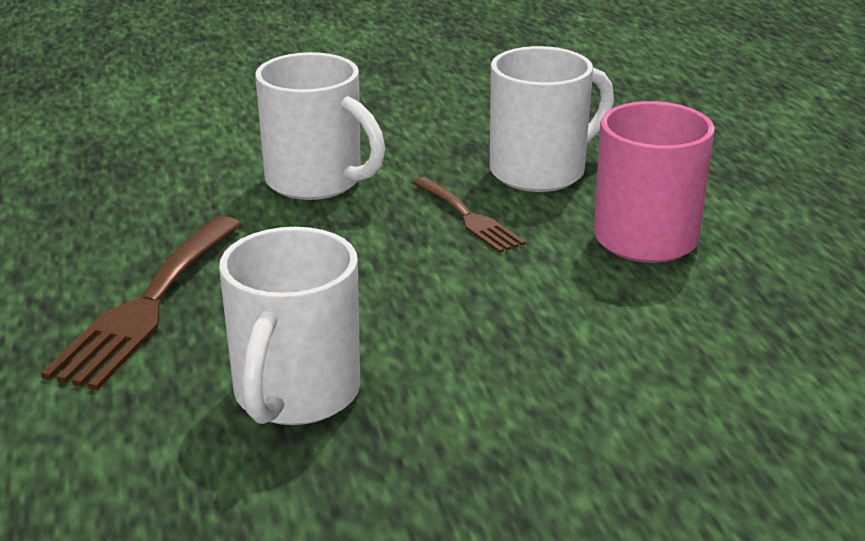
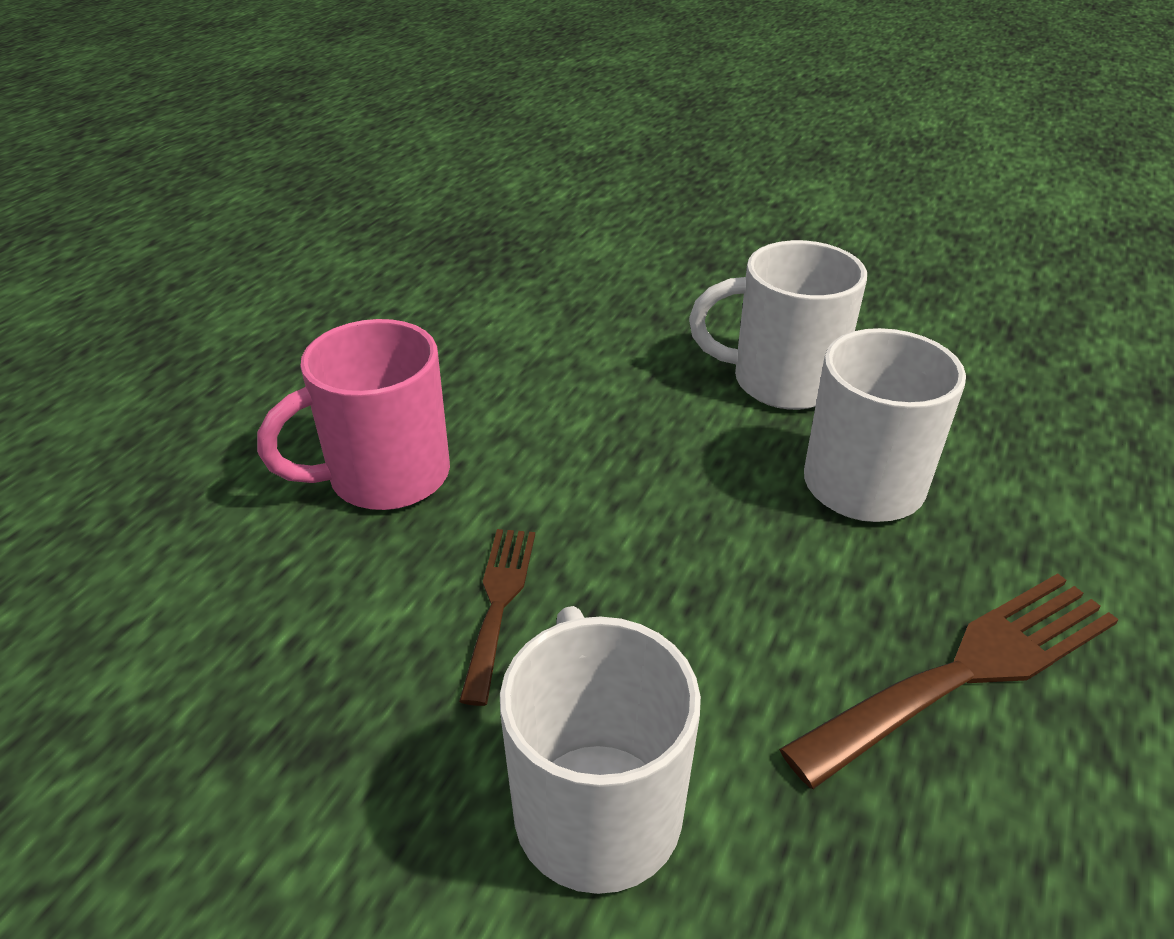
camera: 140 degrees left, 10 degrees up
white mug [490,46,614,192] -> white mug moved to [689,240,867,410]

